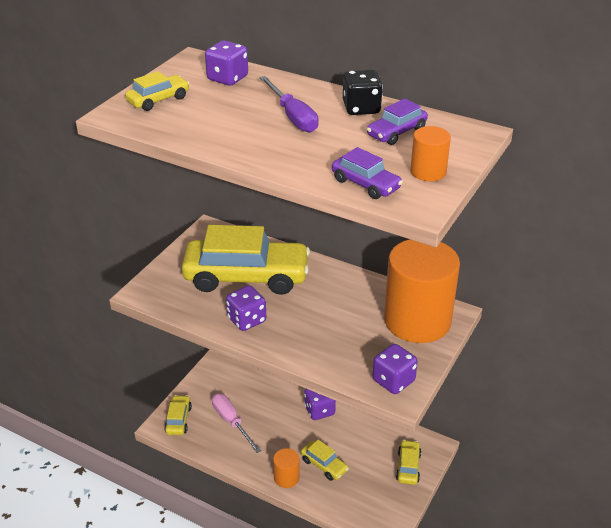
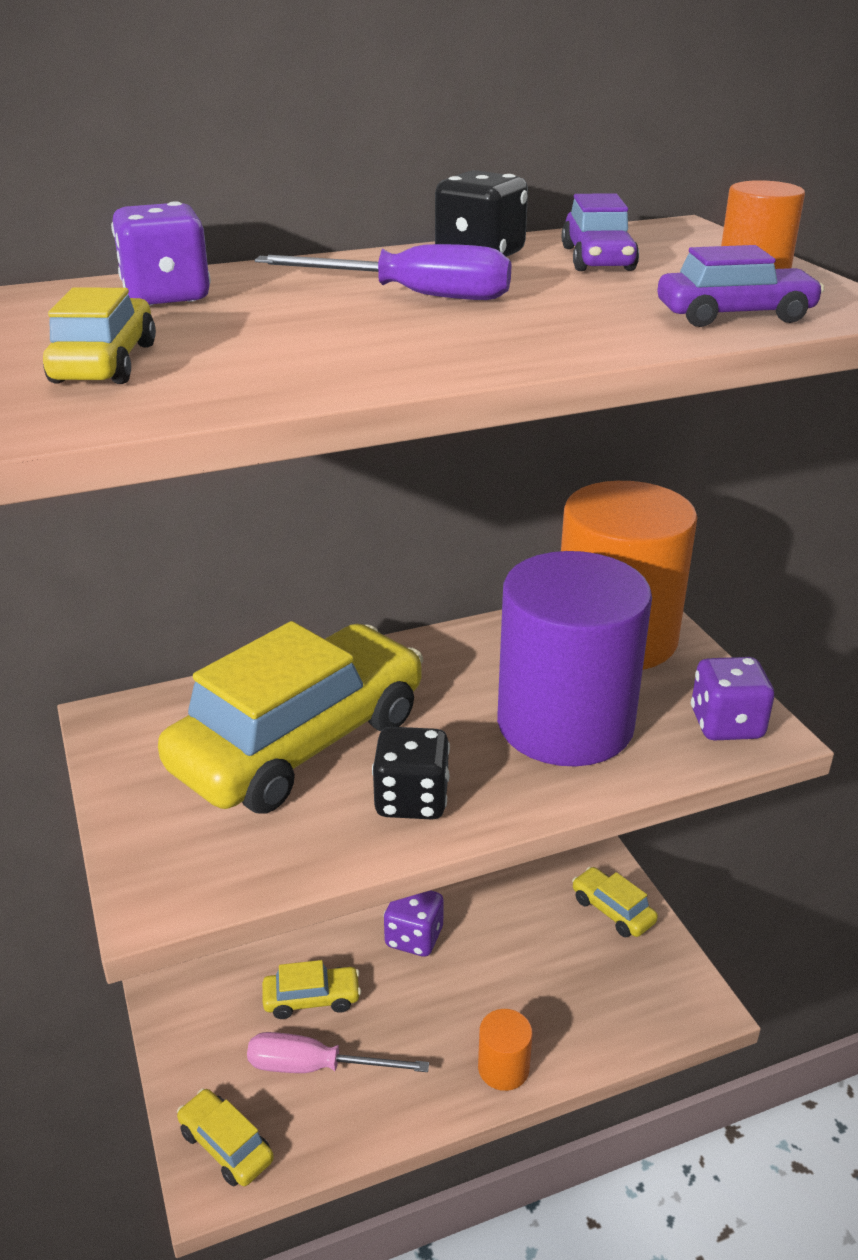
camera: 50 degrees left, 5 degrees down
purple dice [226,285,266,331] -> black dice [372,727,450,820]
yellow car [301,440,349,481] -> yellow car moved to [262,960,361,1019]
none -> purple cylinder [497,551,652,767]

